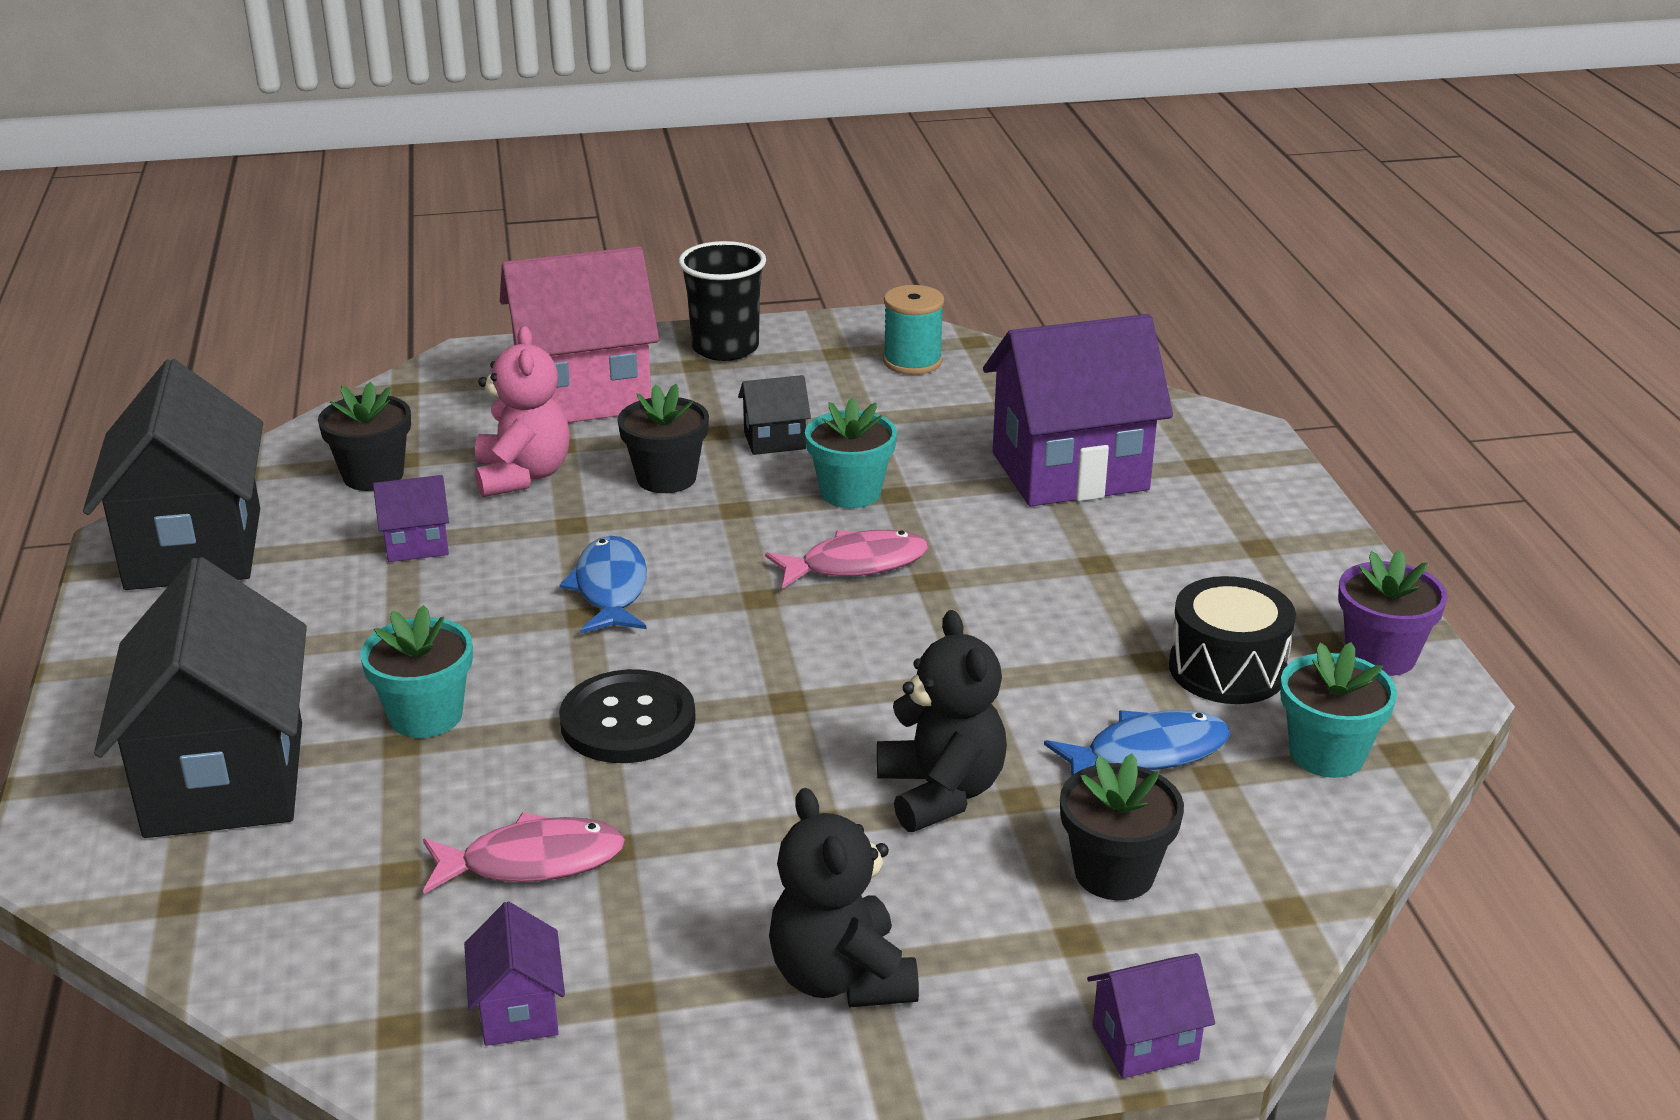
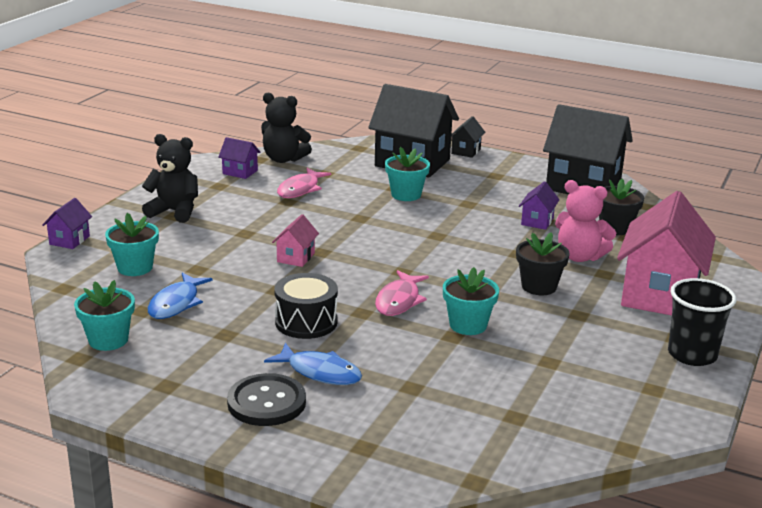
camera: 125 degrees right, 5 degrees down
black button [559,669,696,763] -> black button moved to [227,373,306,426]
blue fish [560,536,647,633] -> blue fish moved to [264,343,362,385]
black house [738,375,811,455] -> black house moved to [451,116,485,158]
black teddy bear [877,610,1007,832] -> black teddy bear moved to [261,92,312,163]
turquoise spool [883,285,944,375] -> none
purple house [983,314,1173,506] -> none
black flower pot [1060,753,1184,900] -> turquoise flower pot [105,213,159,276]
black drum [1169,576,1296,704] -> black drum moved to [274,273,338,339]
purple flower pot [1338,550,1448,676] -> none
none -> pink house [272,214,319,267]

